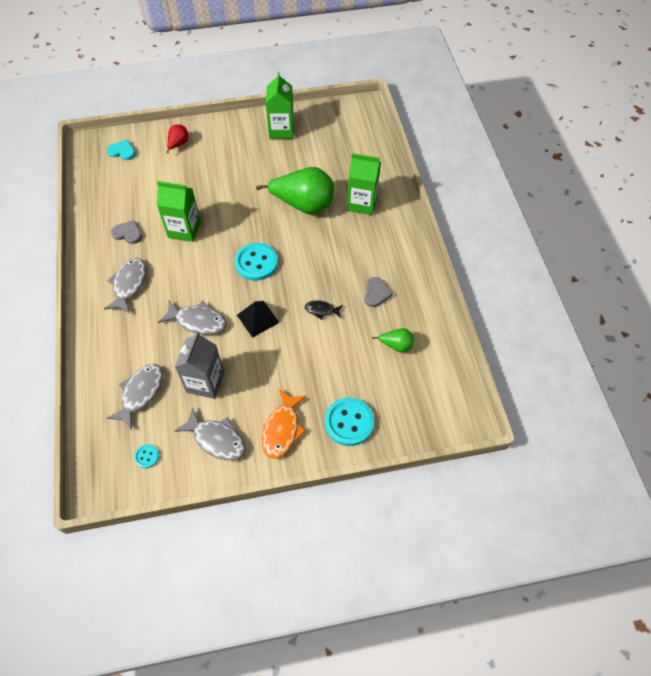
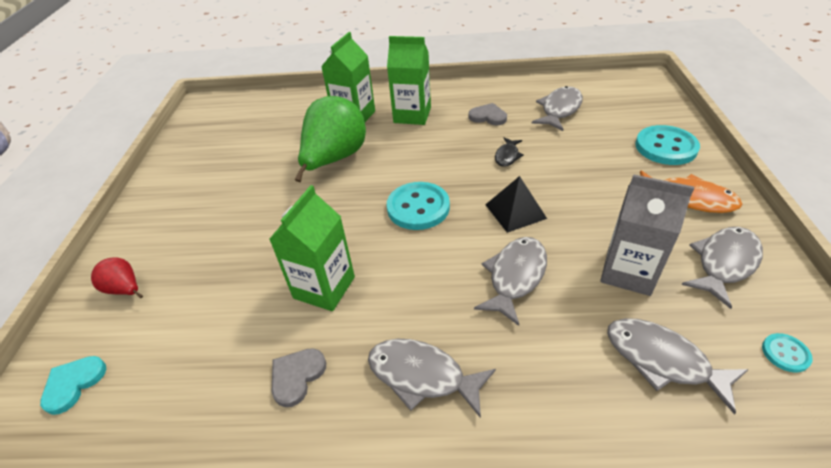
camera: 75 degrees left, 15 degrees down
green carton [266,72,294,139] -> green carton moved to [387,36,431,125]
green pear [372,328,414,353] -> grey fish [531,86,583,131]

